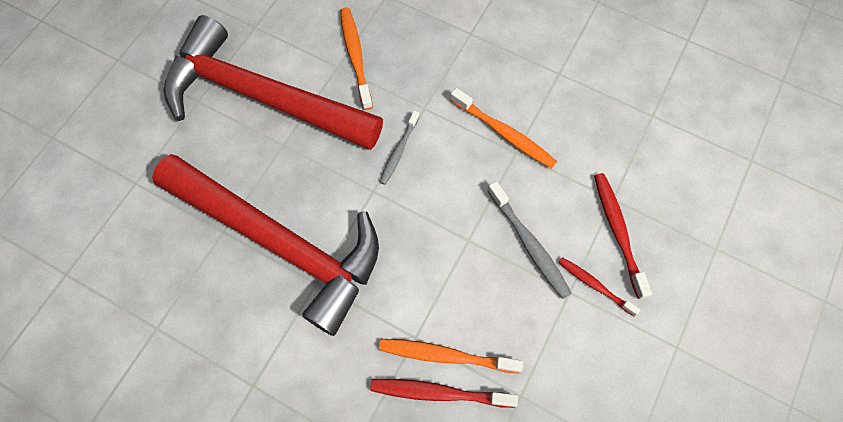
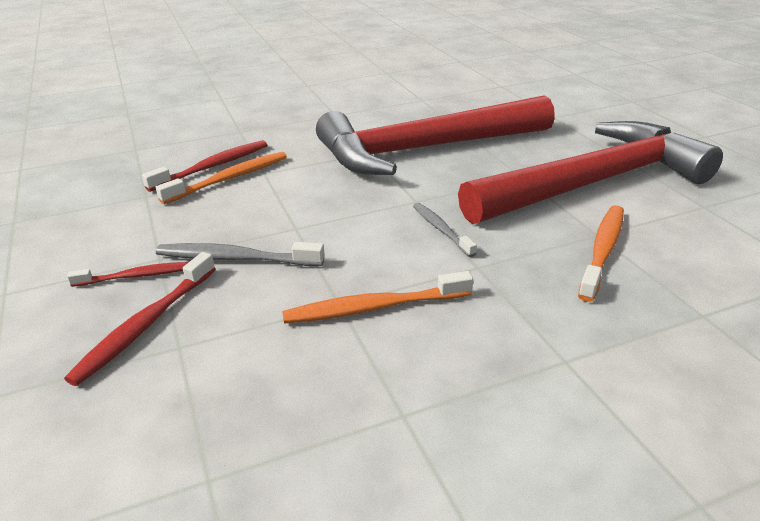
camera: 130 degrees right, 35 degrees down
orange toothbrush [340,7,373,110] -> orange toothbrush turned 90 degrees counterclockwise [578,205,624,302]
red toothbrush [594,173,652,299] -> red toothbrush turned 90 degrees clockwise [64,252,215,386]

